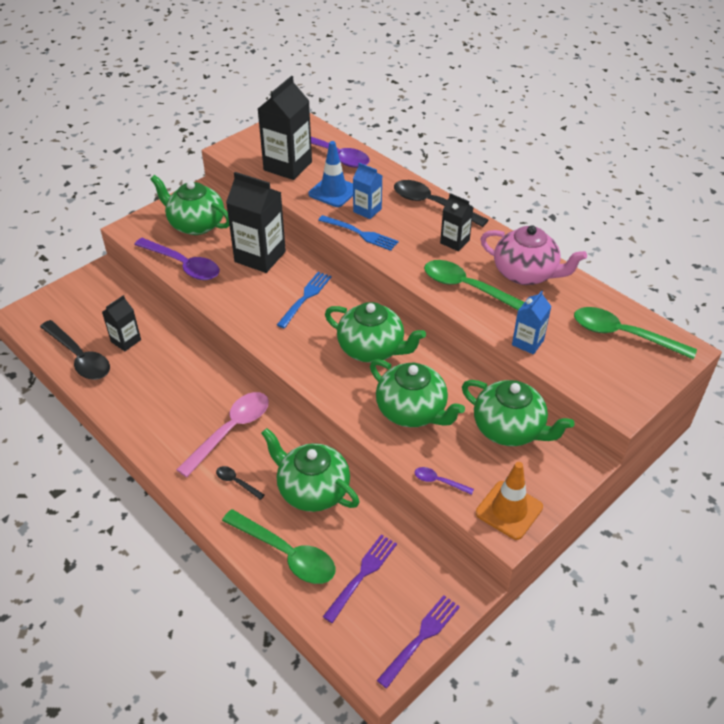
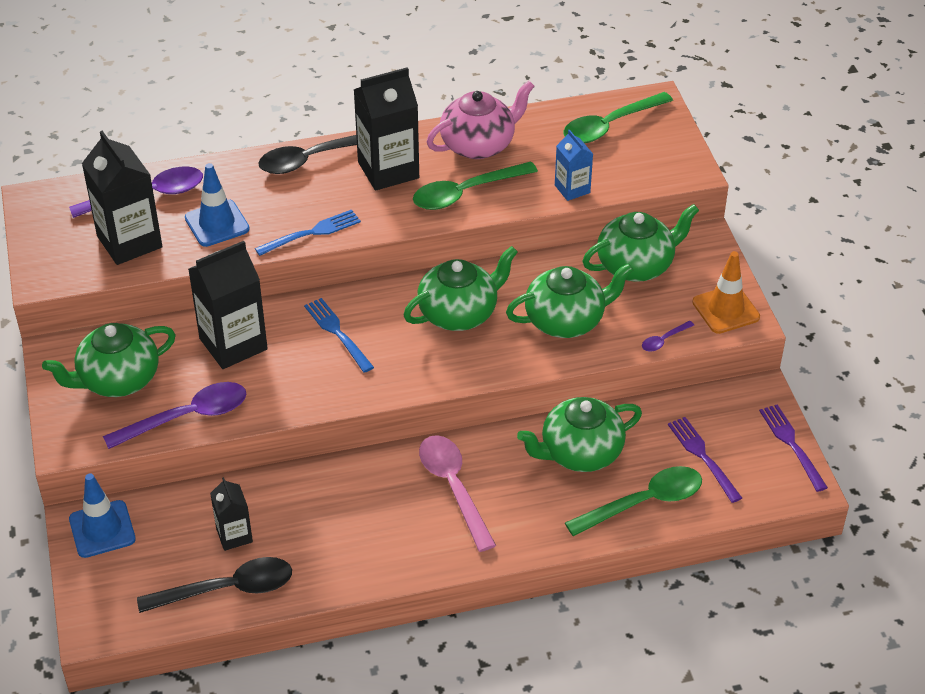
camera: 60 degrees left, 0 degrees up
black spoon [216,466,265,500] -> none
blue carton [353,163,382,219] -> none
black carton [440,193,473,251] -> black carton [354,67,419,191], size x1.82
none -> blue traffic cone [69,474,136,558]

